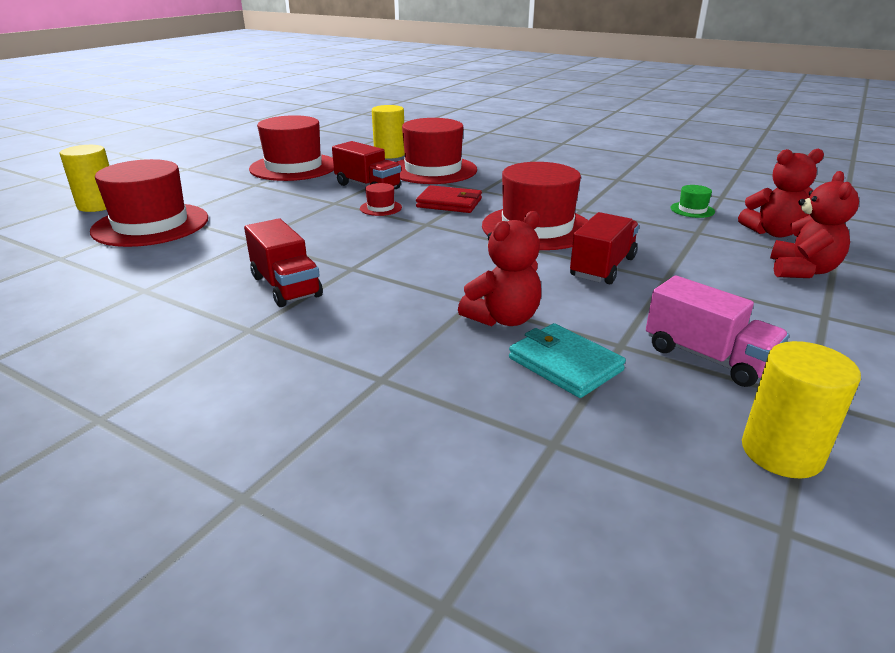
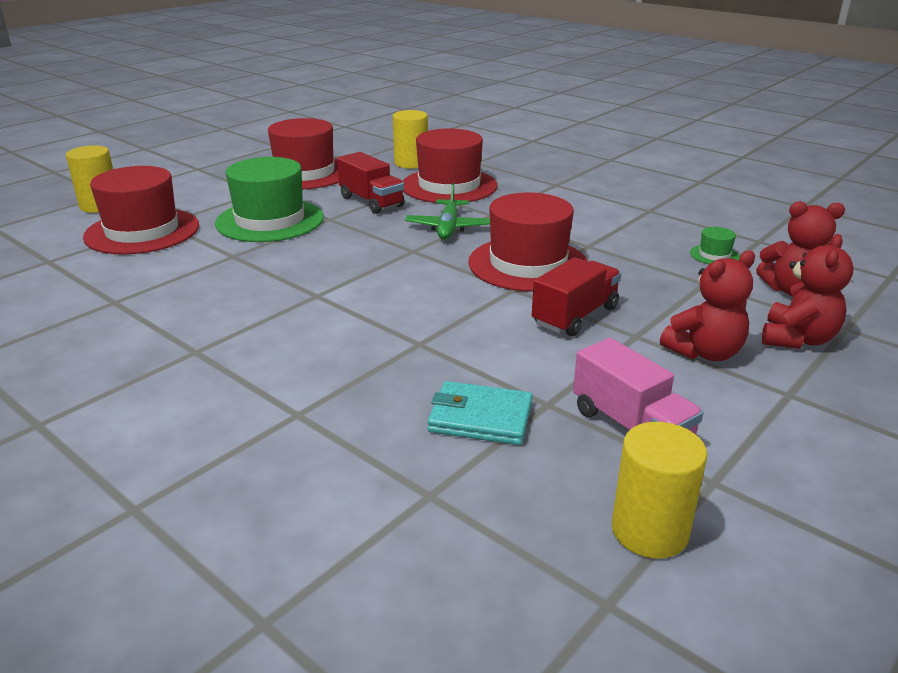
camera: 10 degrees right, 0 degrees up
red truck [244,218,323,307] -> none
red hat [360,183,402,216] -> none
red wallet [416,185,482,213] -> green plane [405,183,490,240]
red teddy bear [458,211,541,326] -> red teddy bear moved to [660,251,755,361]
turquoise wallet [509,323,626,398] -> turquoise wallet turned 45 degrees counterclockwise [427,381,533,445]
none -> green hat [215,157,324,242]

